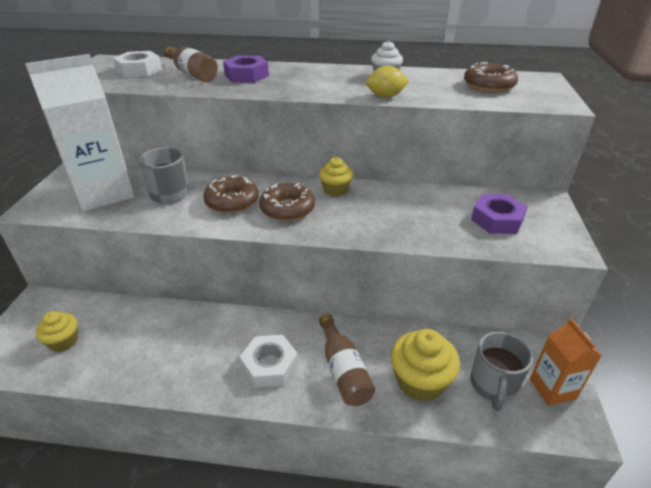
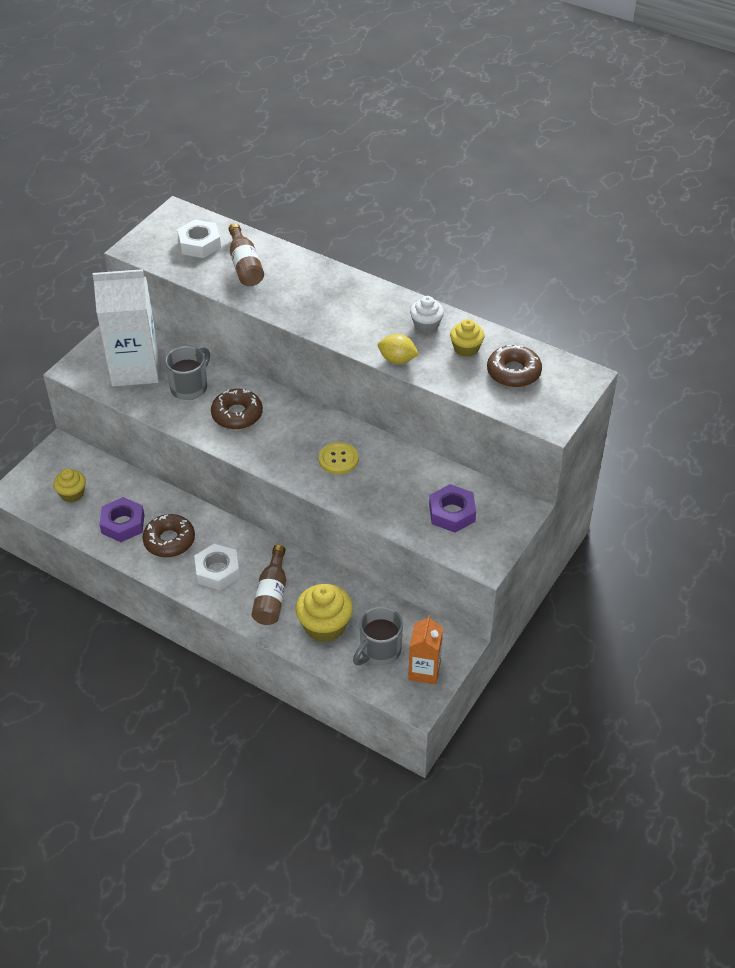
camera: 25 degrees right, 10 degrees up
purple nut [223,55,269,83] -> purple nut moved to [99,497,144,542]
brown donut [259,183,315,221] -> brown donut moved to [143,514,195,557]
yellow cupcake [319,157,353,196] -> yellow cupcake moved to [450,319,485,357]
none -> yellow button [319,442,359,474]

